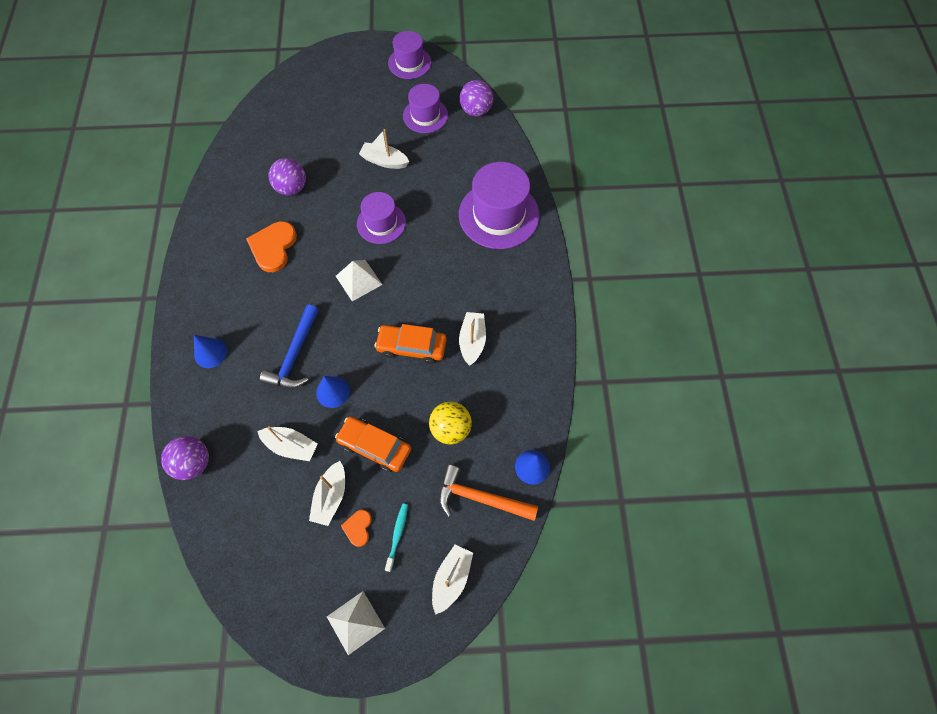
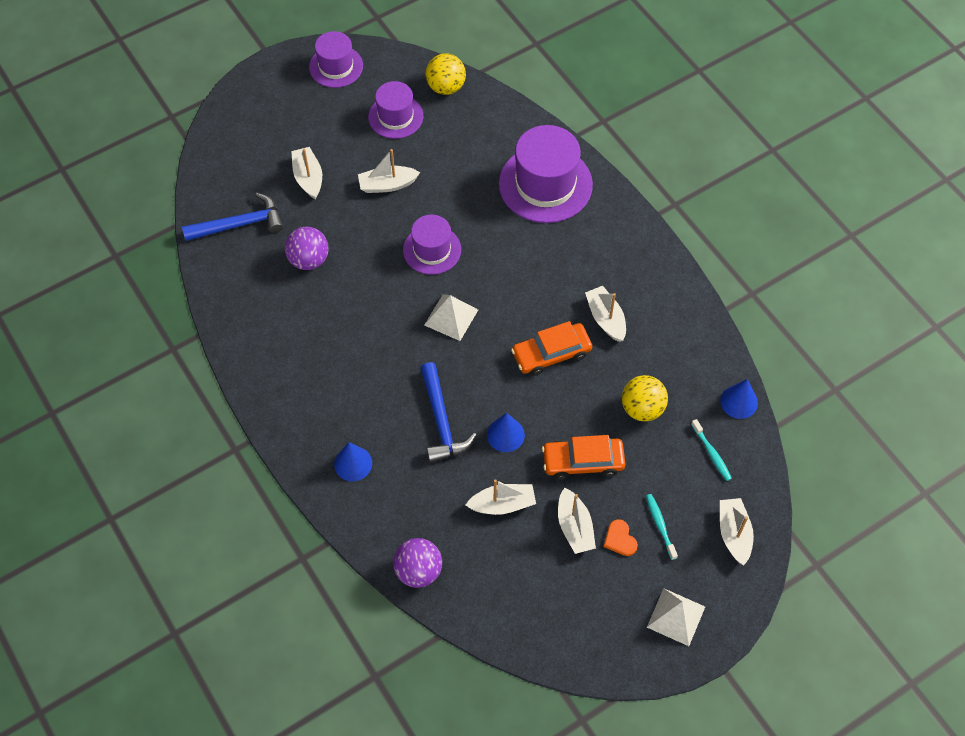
camera: 30 degrees left, 5 degrees down
orange heart [246,221,297,272] -> none
orange hammer [439,465,538,521] -> turquoise toothbrush [691,419,732,481]
purple ball [460,80,493,117] -> yellow ball [425,53,466,95]
none -> blue hammer [182,193,283,241]
none -> white boat [291,147,322,199]

